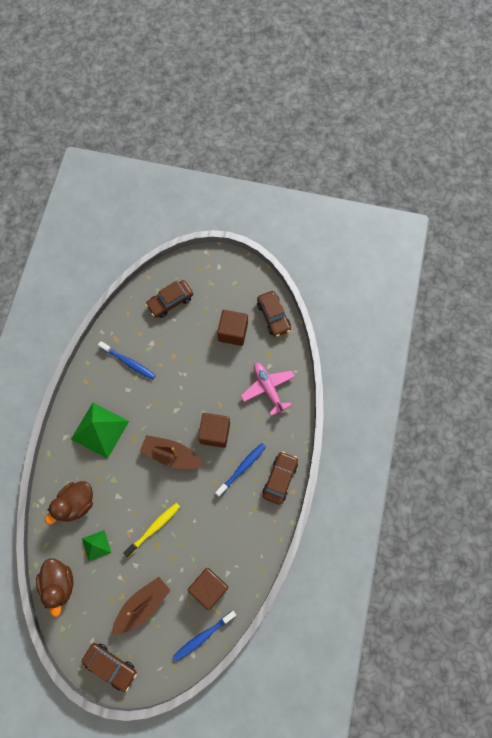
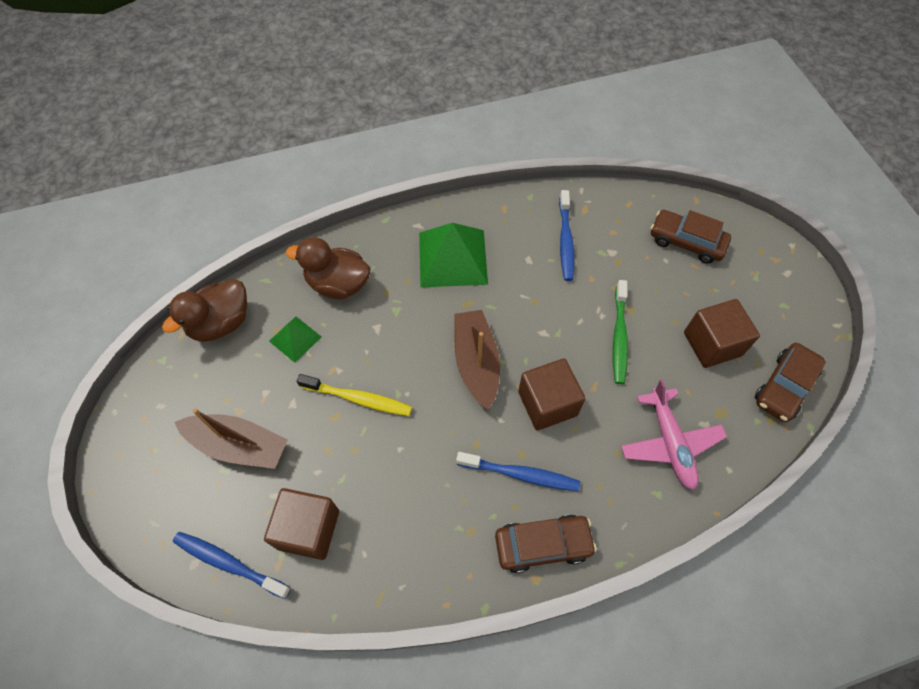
camera: 60 degrees right, 10 degrees down
brown car [82,643,137,692] -> none
pink plane [241,363,295,416] -> pink plane turned 135 degrees clockwise [621,379,727,490]
none -> green toothbrush [613,280,628,384]

